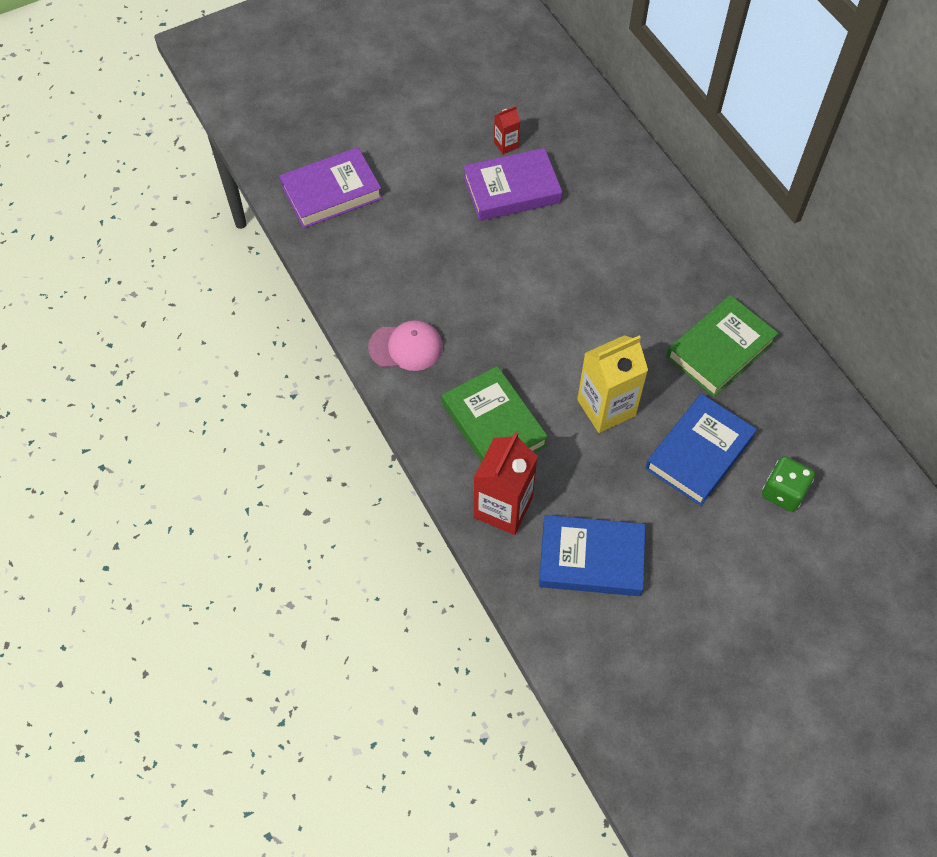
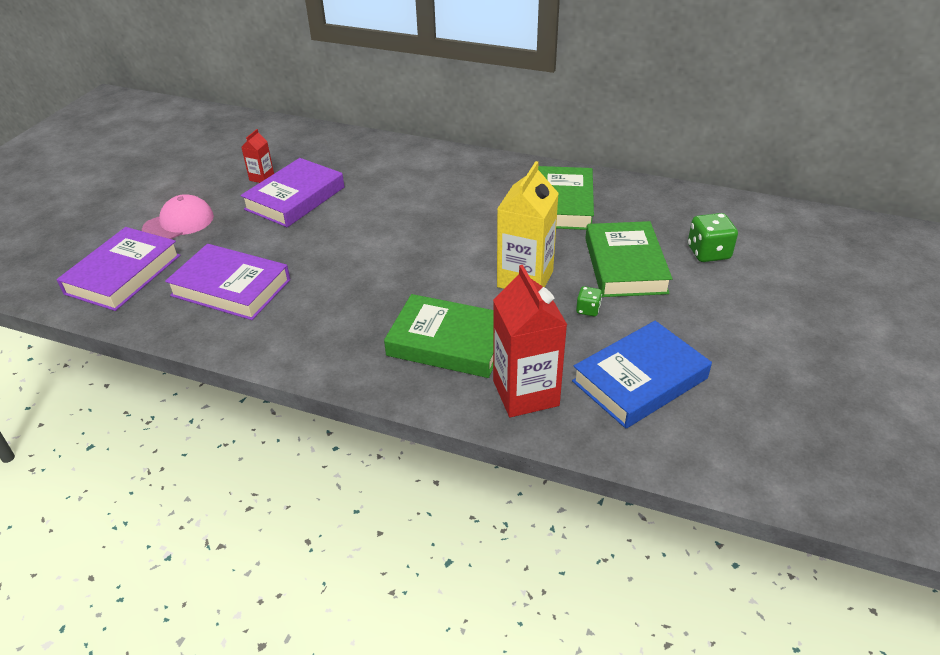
camera: 40 degrees left, 20 degrees down
pink cap [368,320,443,371] -> pink cap moved to [142,194,214,239]
blue book [645,394,757,506] -> green book [585,221,673,297]
none -> purple book [165,244,290,320]
none -> green dice [576,286,602,316]

